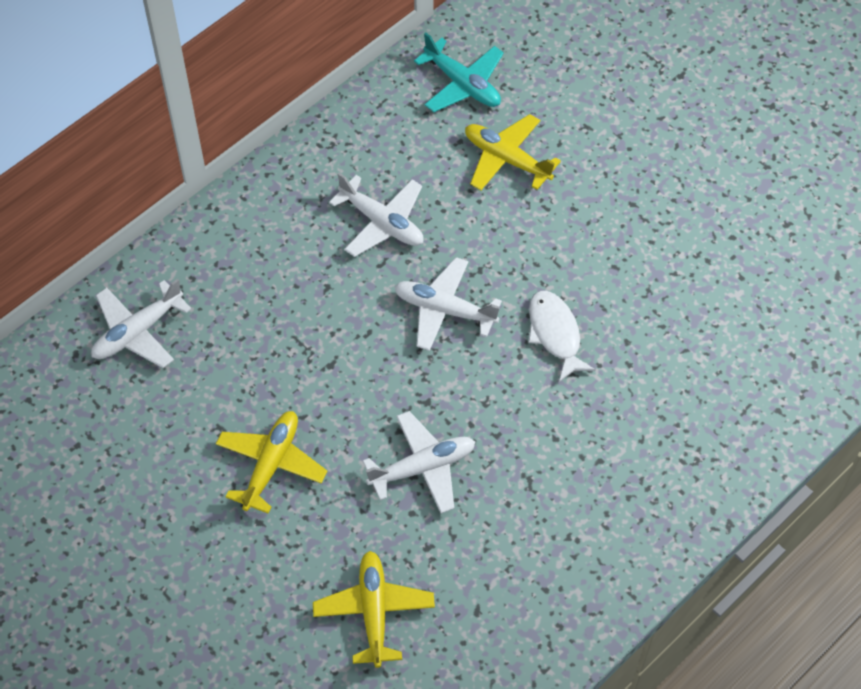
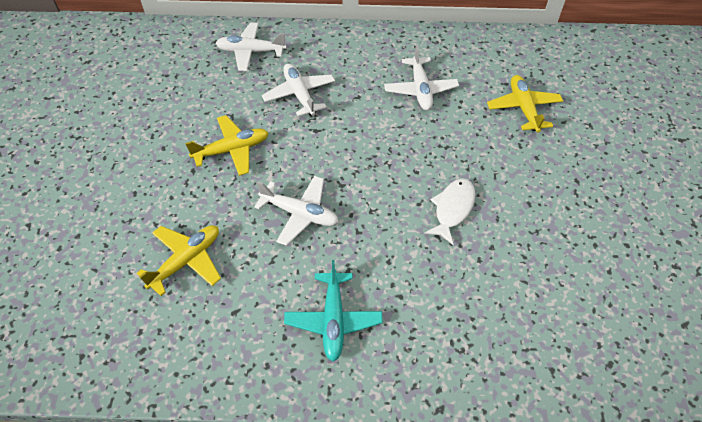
camera: 45 degrees right, 5 degrees down
white plane [394,257,502,351] -> white plane moved to [262,63,335,116]
turquoise plane [414,33,504,112] -> turquoise plane moved to [284,260,383,362]

